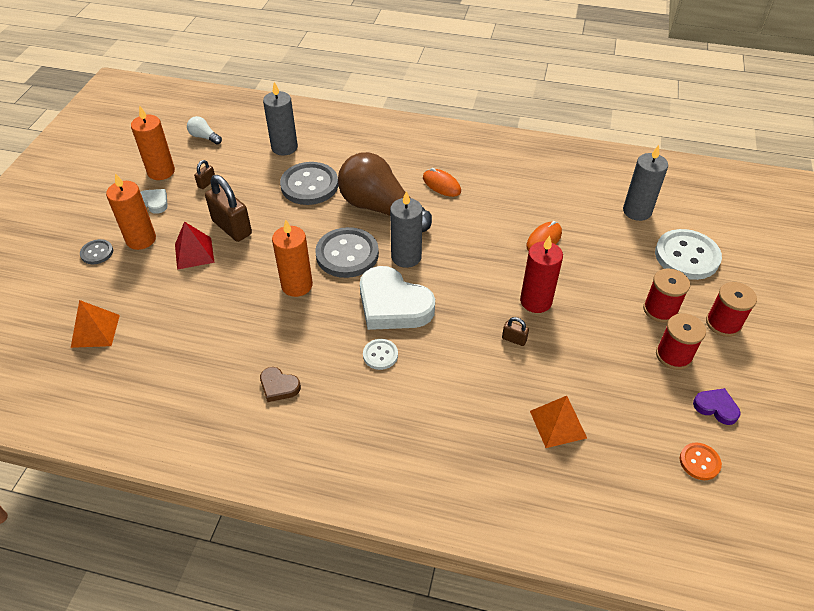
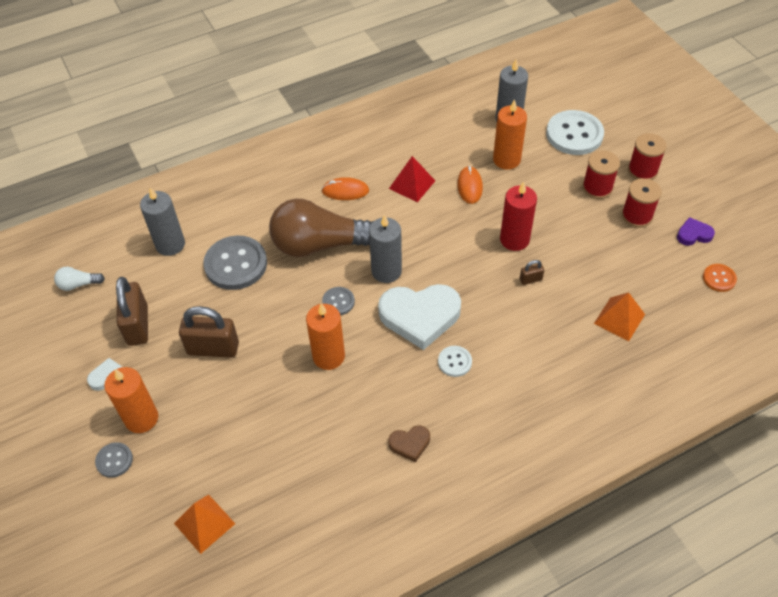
camera: 40 degrees left, 5 degrees up
orange candle [131,105,175,180] -> orange candle moved to [493,99,527,170]
red pyramid [175,221,215,270] -> red pyramid moved to [389,156,435,202]
brown padlock [194,160,215,189] -> brown padlock [116,277,148,346], size x2.20
grey button [315,227,379,278] -> grey button [322,287,355,315], size x0.50

